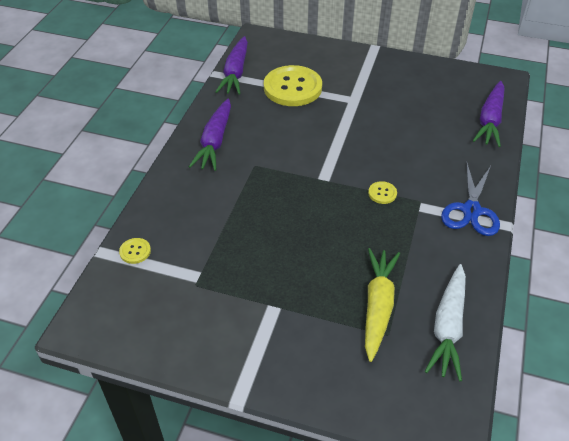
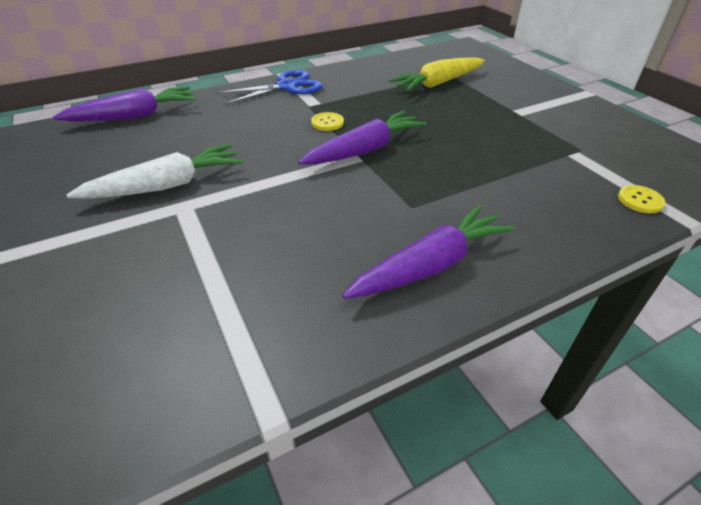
camera: 135 degrees left, 5 degrees down
purple carrot [216,36,248,95] -> purple carrot moved to [298,111,427,164]
yellow button [264,65,322,106] -> none
white carrot [425,264,466,381] -> white carrot moved to [67,144,243,199]

